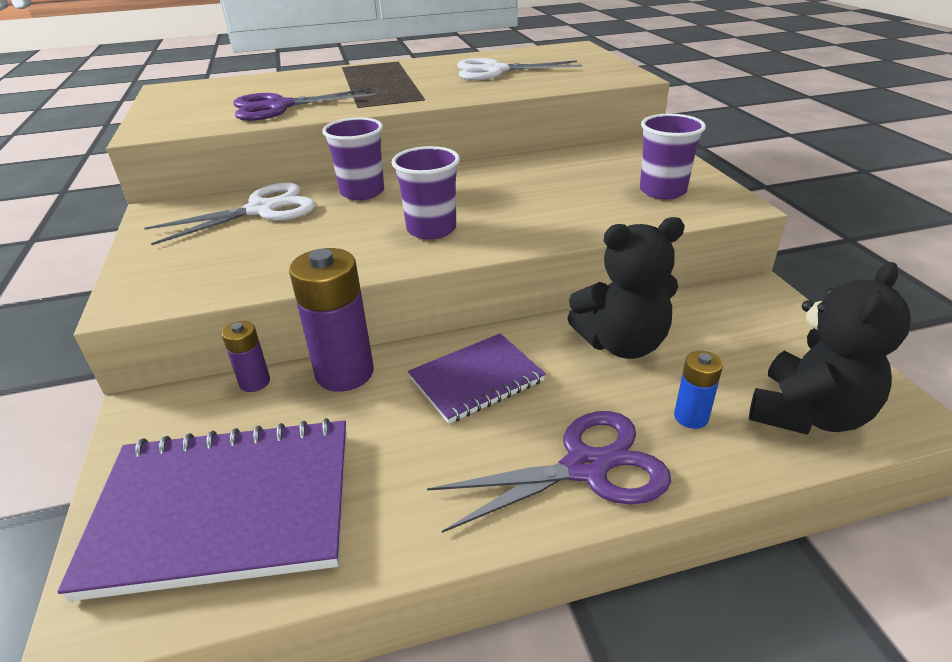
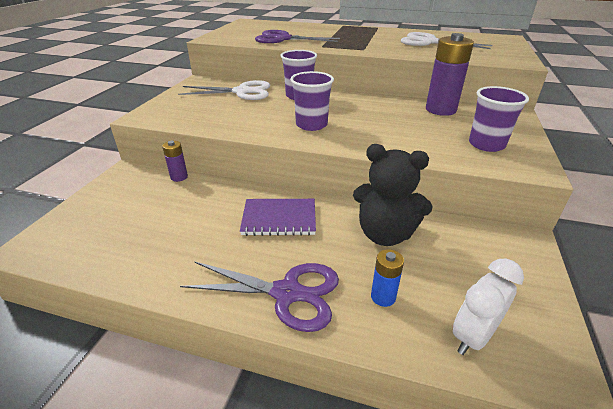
camera: 30 degrees right, 0 degrees up
purple notebook [57,418,347,601] -> none
purple battery [289,248,374,392] -> purple battery moved to [426,33,474,116]
black teddy bear [749,262,911,435] -> white clock [453,259,524,355]

